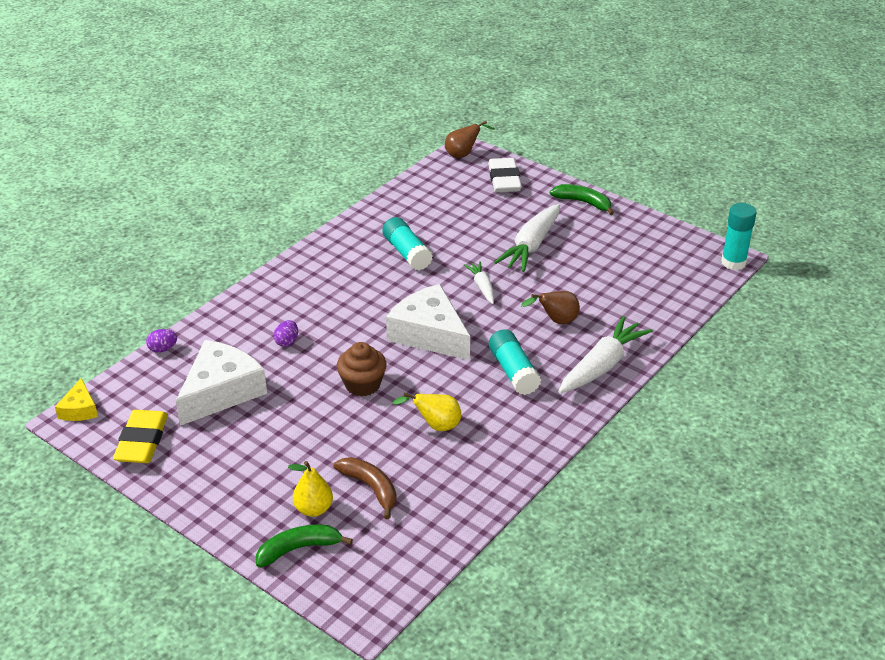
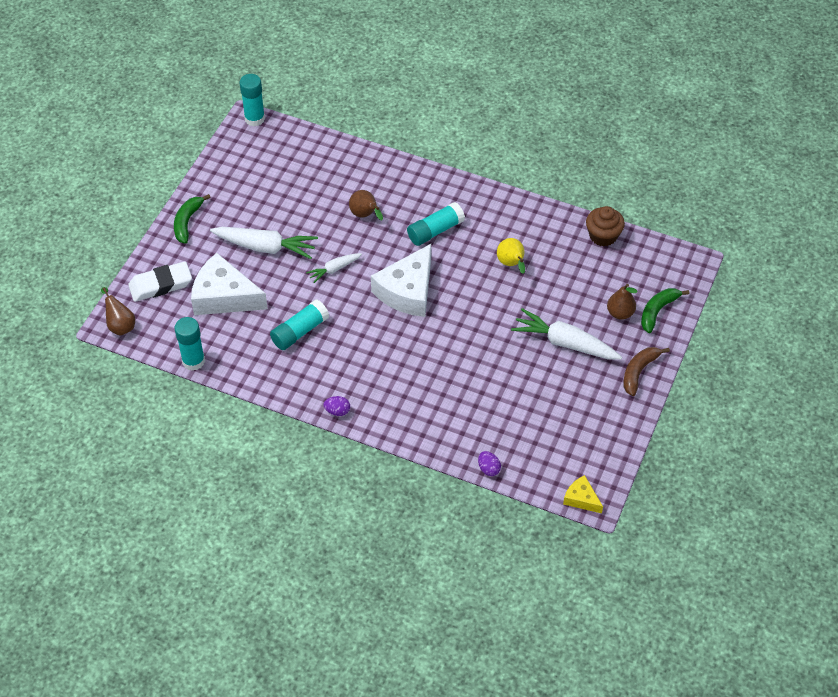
camera: 105 degrees left, 15 degrees up
yellow cheese [55,378,98,421] -> yellow cheese turned 120 degrees counterclockwise [563,475,603,514]
yellow eraser [113,410,168,463] -> none
white cheese [176,340,267,426] -> white cheese moved to [191,253,268,315]
green banana [256,525,353,568] -> green banana turned 75 degrees clockwise [641,288,690,333]
purple egg [274,320,298,347] -> purple egg moved to [324,396,350,416]
yellow pear [288,461,333,517] -> brown pear [607,284,637,320]
brown banana [333,457,397,519] -> brown banana moved to [623,347,670,396]
brown cupcake [337,342,387,397] -> brown cupcake moved to [586,206,625,246]
white carrot [558,316,653,393] -> white carrot moved to [511,308,622,360]
none -> turquoise glue stick [174,317,205,371]

